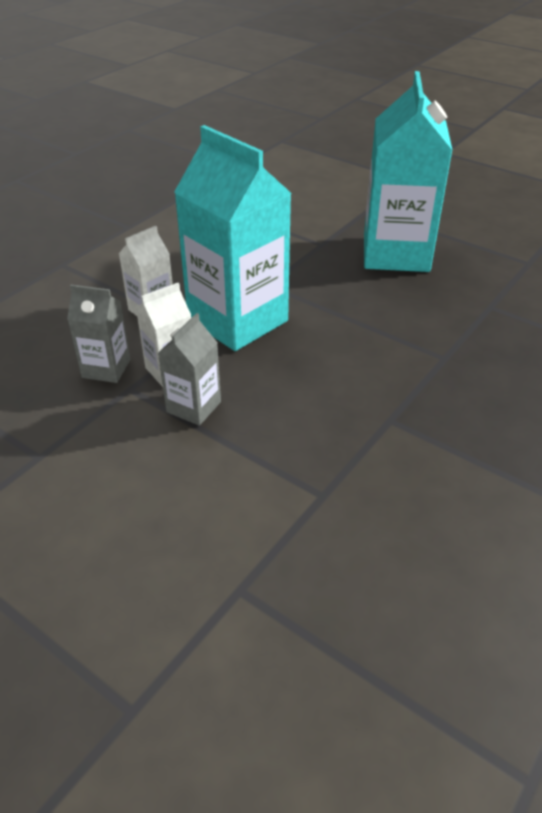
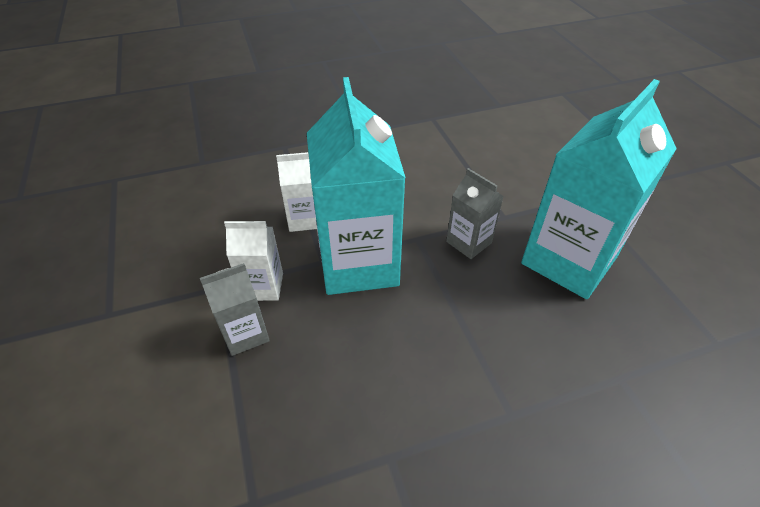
camera: 35 degrees right, 5 degrees up
grey carton [67,285,131,383] -> grey carton moved to [446,168,504,259]

